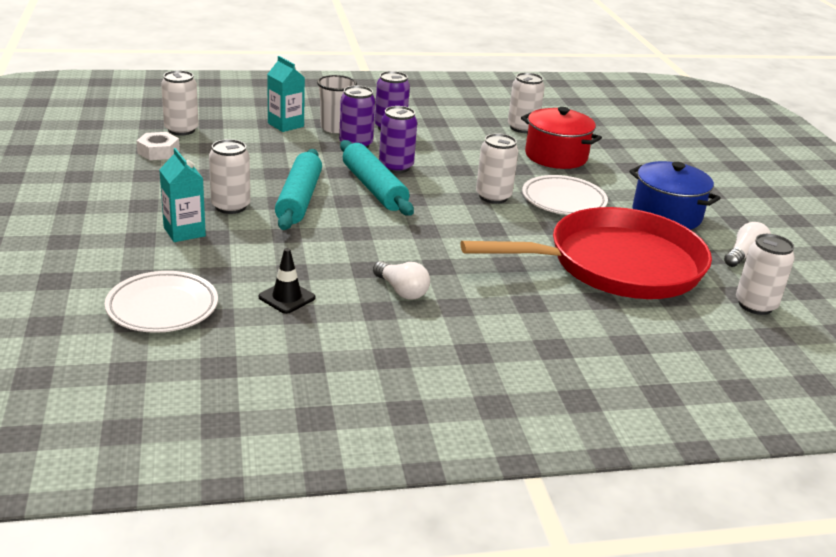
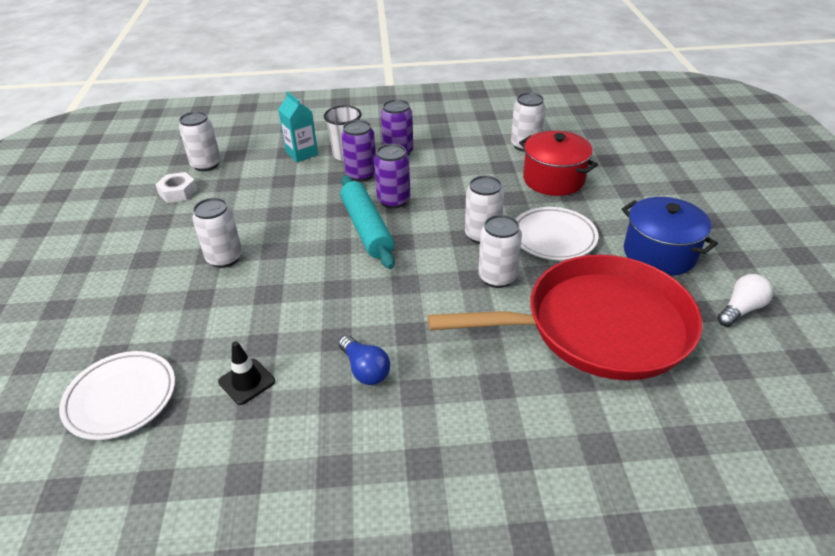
camera: 10 degrees right, 10 degrees up
turquoise carton [159,148,206,242] -> none
turquoise rolling pin [275,149,322,230] -> none
white light bulb [373,261,430,300] -> blue light bulb [339,335,390,385]
white can [736,234,795,315] -> white can moved to [478,215,522,288]

